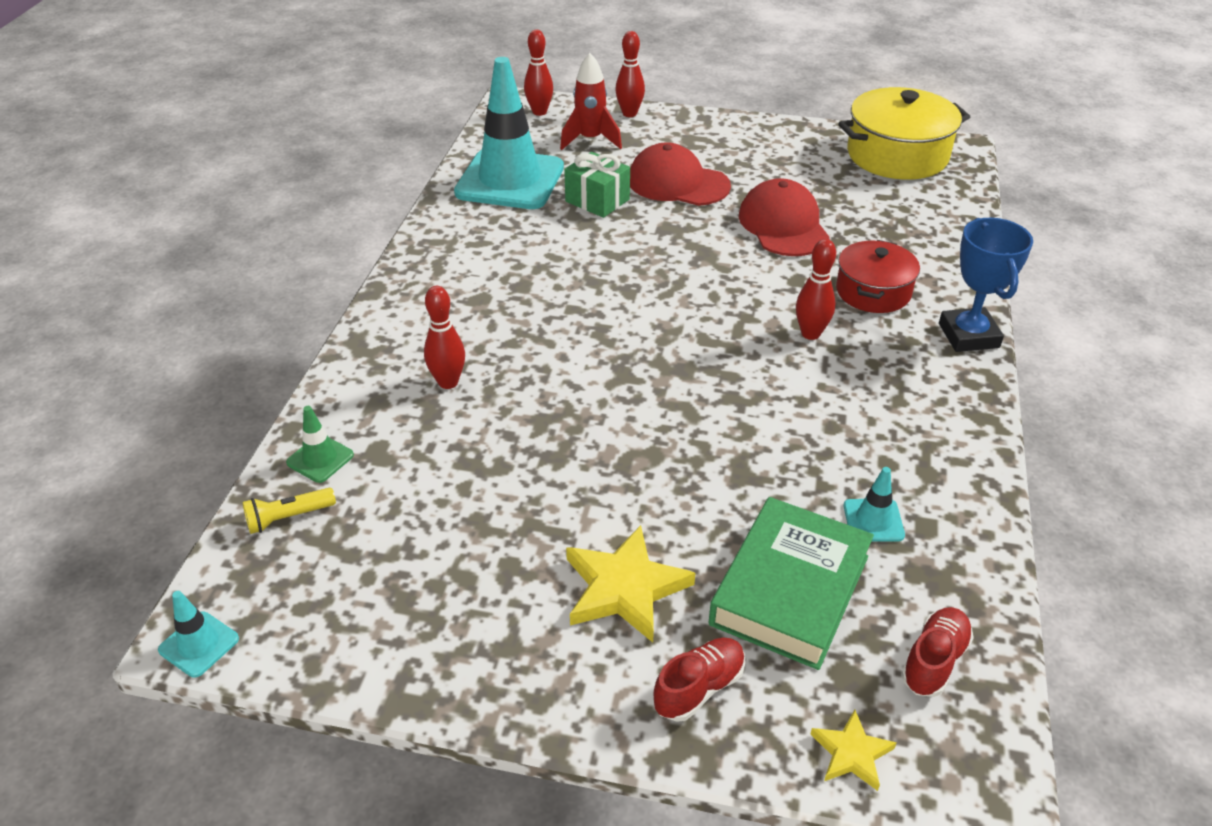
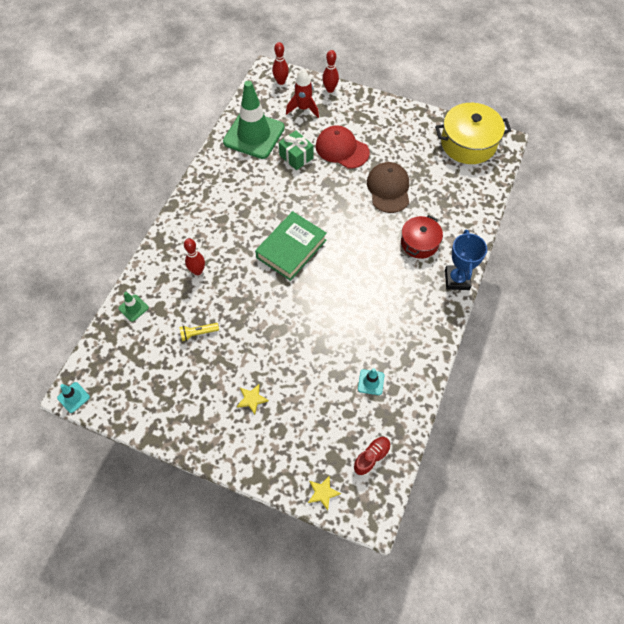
camera: 10 degrees right, 20 degrees up
yellow flashlight [243,488,336,534] -> yellow flashlight moved to [179,323,219,341]
turquoise traffic cone [454,57,564,209] -> green traffic cone [223,81,285,159]
yellow star [566,525,695,642] -> yellow star [237,384,269,415], size x0.55
red shoe [653,638,745,722] -> none
green book [708,497,874,670] -> green book moved to [255,211,327,281]
red cap [739,178,830,256] -> brown cap [367,162,409,213]
red bowling pin [796,239,836,340] -> none

